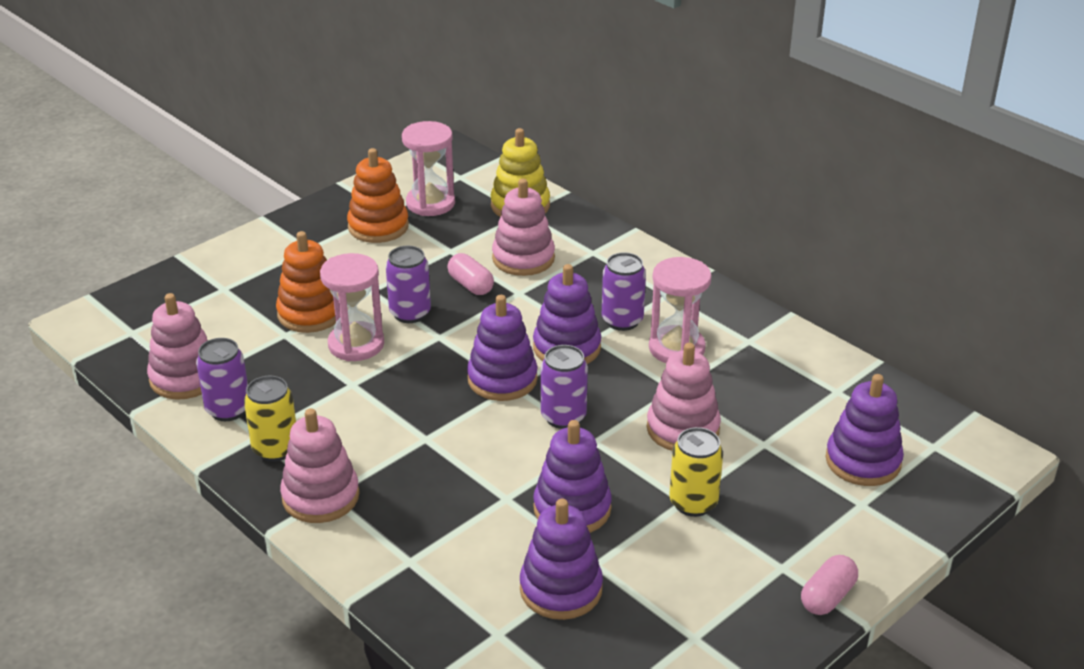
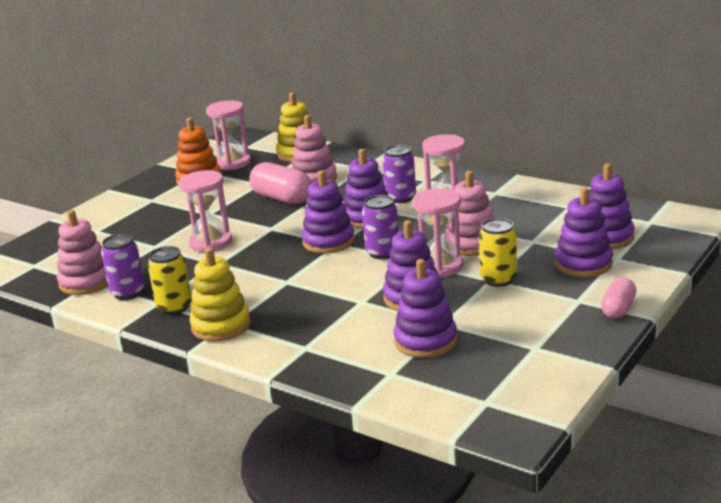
camera: 10 degrees left, 10 degrees down
orange stacking toy [276,231,336,333] -> none
pink stacking toy [280,408,360,523] -> yellow stacking toy [189,248,251,342]
purple can [386,246,431,323] -> none
pink capsule [447,253,494,295] -> pink capsule [249,162,311,204], size x1.65
none -> pink hourglass [413,188,464,278]
none -> purple stacking toy [555,187,613,277]

